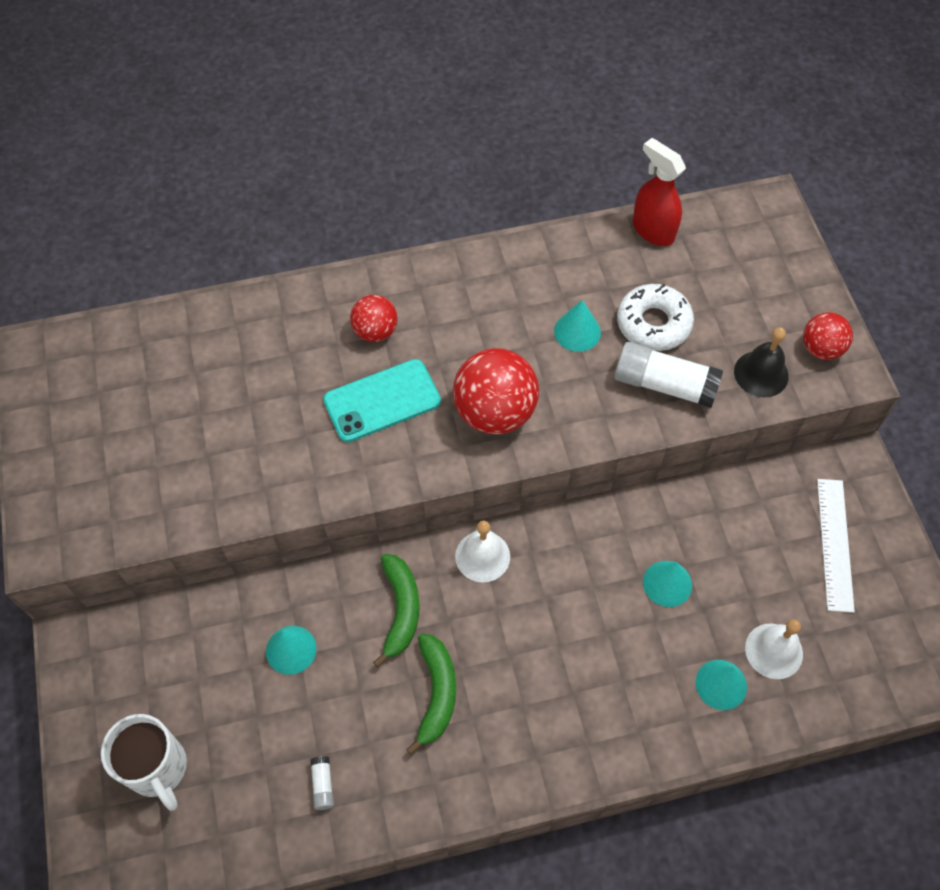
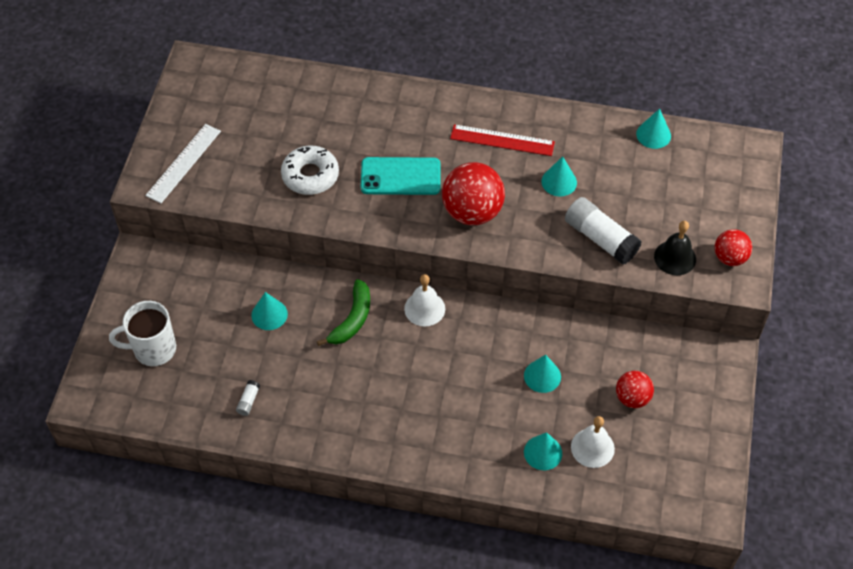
camera: 25 degrees right, 5 degrees down
white mug [101,714,187,810] -> white mug turned 90 degrees clockwise [109,301,176,366]
red ball [350,295,398,342] -> red ball moved to [616,371,654,408]
green banana [406,633,456,755] -> none
white donut [617,284,694,351] -> white donut moved to [281,146,339,195]
red spray bottle [633,138,686,246] -> turquoise cone [636,108,671,149]
white ruler [817,479,855,613] -> white ruler moved to [145,124,221,203]
none -> red ruler [450,124,555,156]

